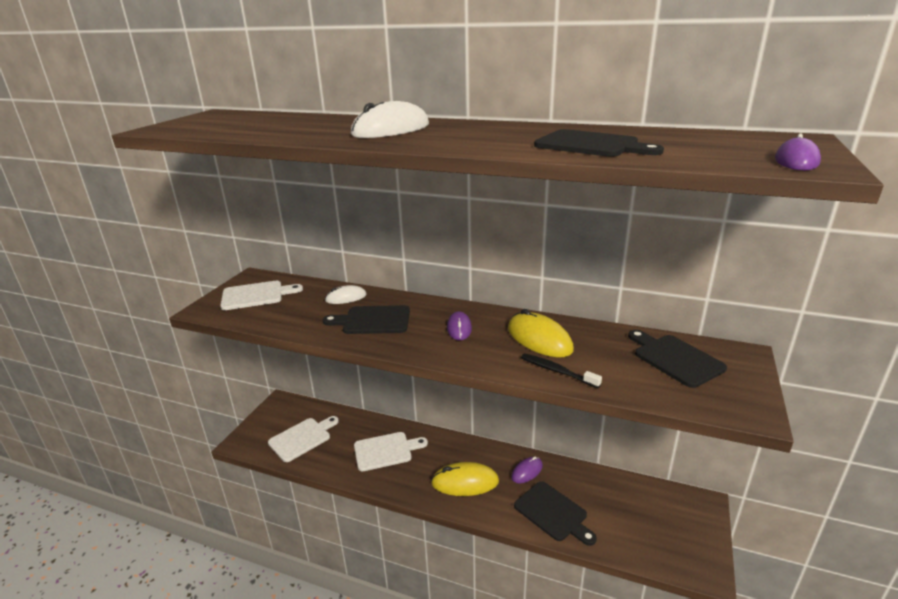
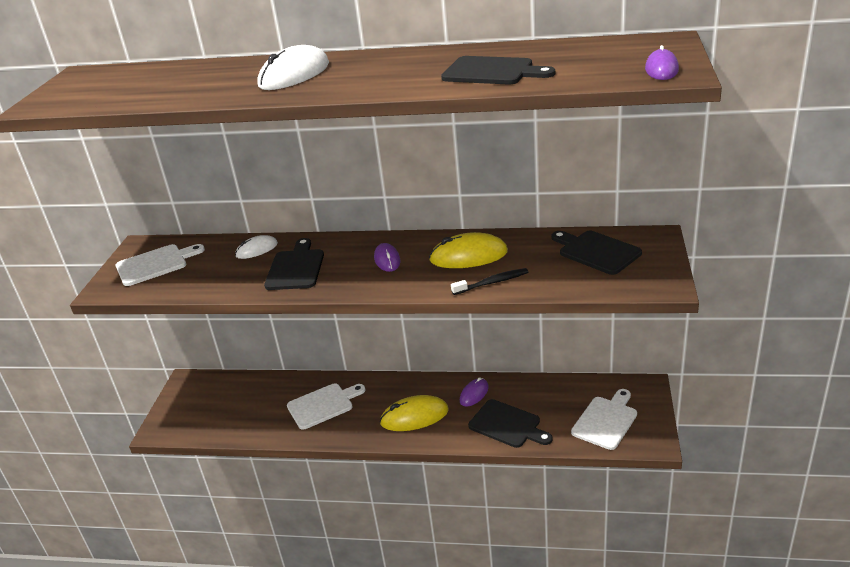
camera: 10 degrees left, 5 degrees up
white cutting board [268,416,339,462] -> white cutting board moved to [571,389,637,450]
black cutting board [323,305,410,334] -> black cutting board turned 105 degrees clockwise [264,238,324,290]
yellow mouse [508,309,574,357] -> yellow mouse turned 45 degrees counterclockwise [429,232,508,268]
black toothbrush [521,353,602,388] -> black toothbrush turned 135 degrees clockwise [451,268,528,295]

